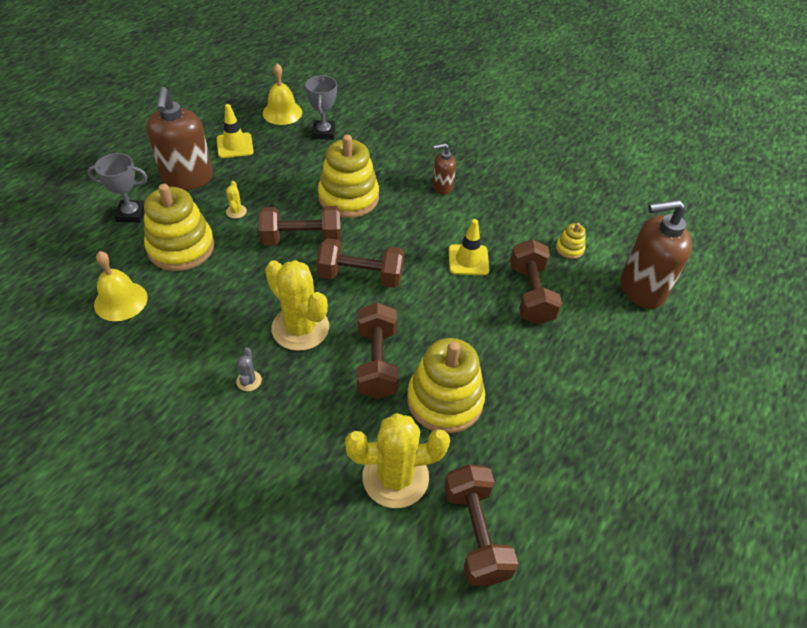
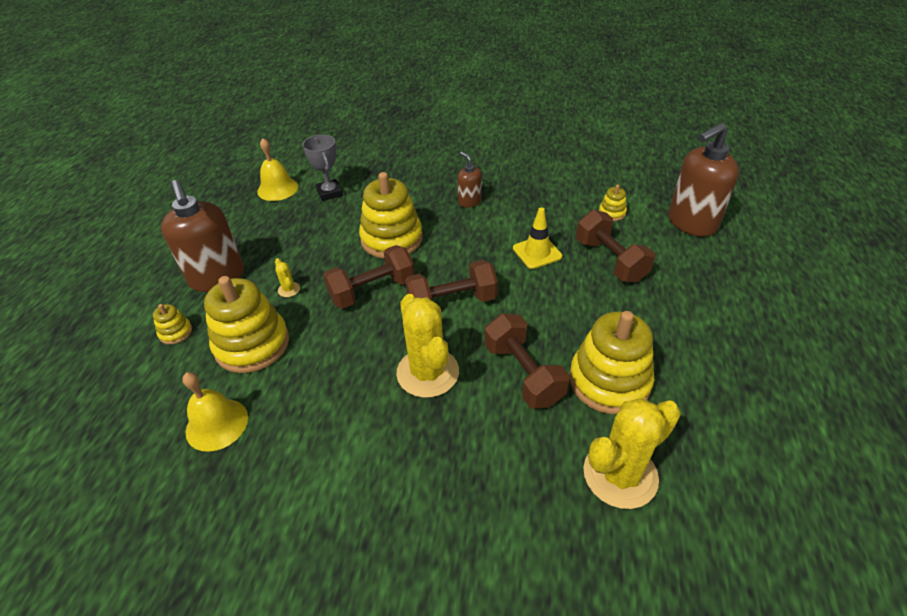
camera: 20 degrees left, 5 degrees down
grey trophy [87,153,147,223] -> yellow stacking toy [153,304,192,345]
yellow traffic cone [217,104,254,158] -> none
grey cactus [236,347,262,391] -> none
yellow cactus [265,260,329,351] -> yellow cactus turned 45 degrees clockwise [396,294,459,398]
brown soap dispenser [433,143,456,194] -> brown soap dispenser turned 90 degrees clockwise [457,152,482,207]
brown dumbbell [444,464,518,586] -> none

